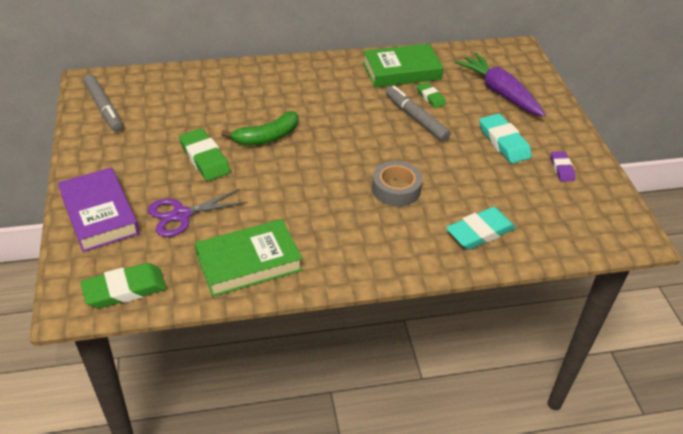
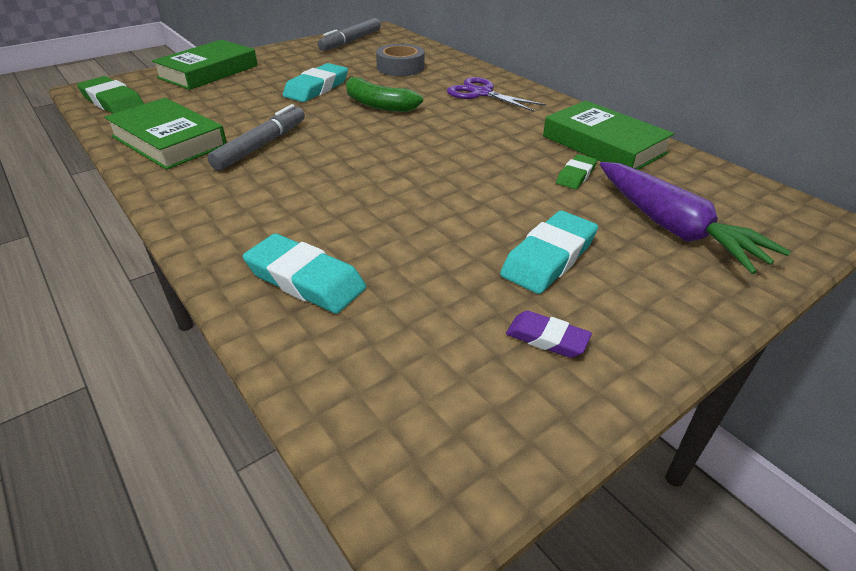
camera: 65 degrees right, 5 degrees down
purple book [57,167,140,252] -> green book [152,39,258,90]
purple scissors [148,189,247,237] -> purple scissors moved to [447,77,546,112]
green eraser [179,128,231,181] -> turquoise eraser [283,63,348,102]
grey tape [372,161,423,207] -> grey tape moved to [376,44,424,76]
grey marker [386,86,451,142] -> grey marker moved to [208,104,305,171]
purple carrot [455,53,545,117] -> purple carrot turned 120 degrees clockwise [600,162,791,274]
purple eraser [551,151,575,182] -> purple eraser turned 60 degrees clockwise [506,311,592,358]

